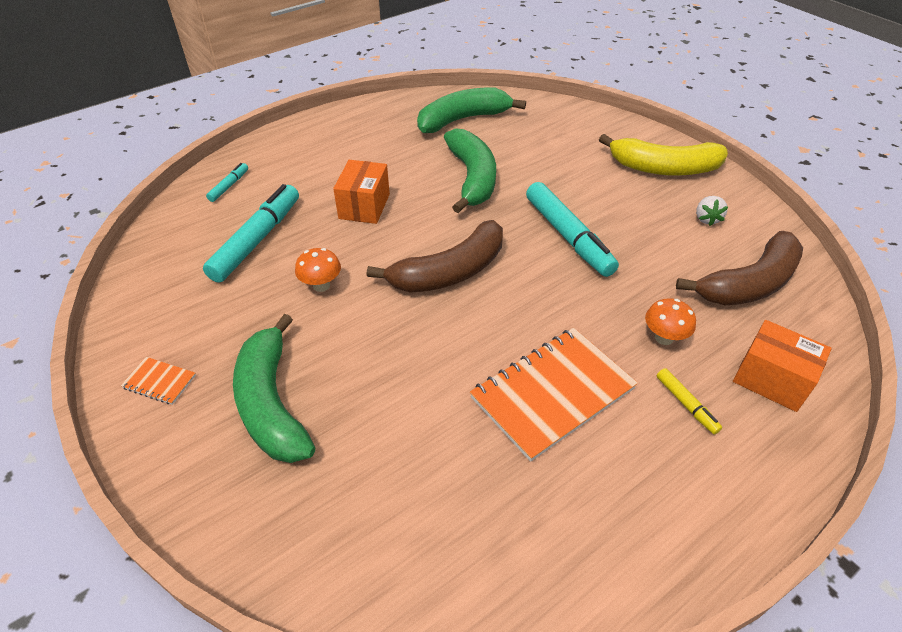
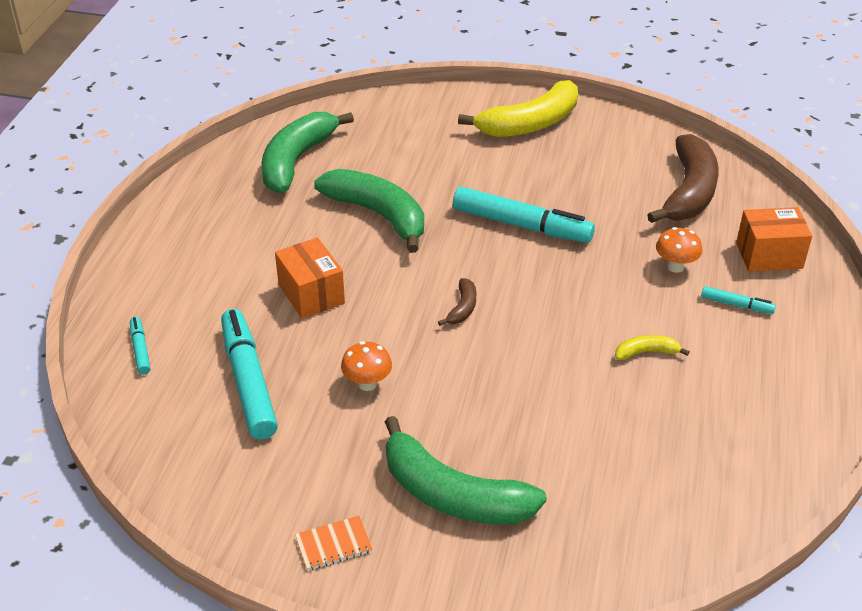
camera: 40 degrees left, 5 degrees down
brown banana [366,220,503,293] -> brown banana [438,278,476,326], size x0.44
orange notebook [470,328,638,462] -> yellow banana [615,335,690,360]
yellow marker [657,368,722,434] -> turquoise marker [701,286,776,314]
white strawberry [696,196,728,226] -> none

